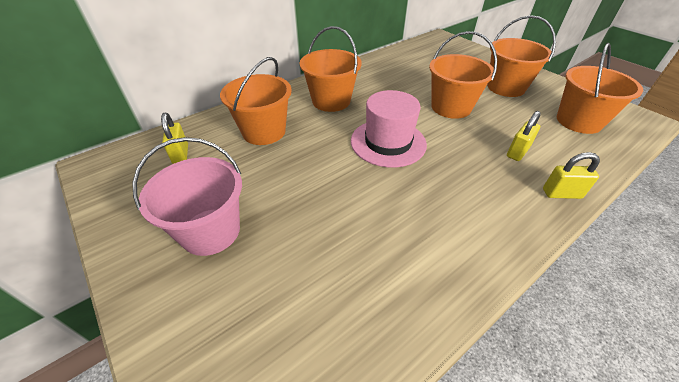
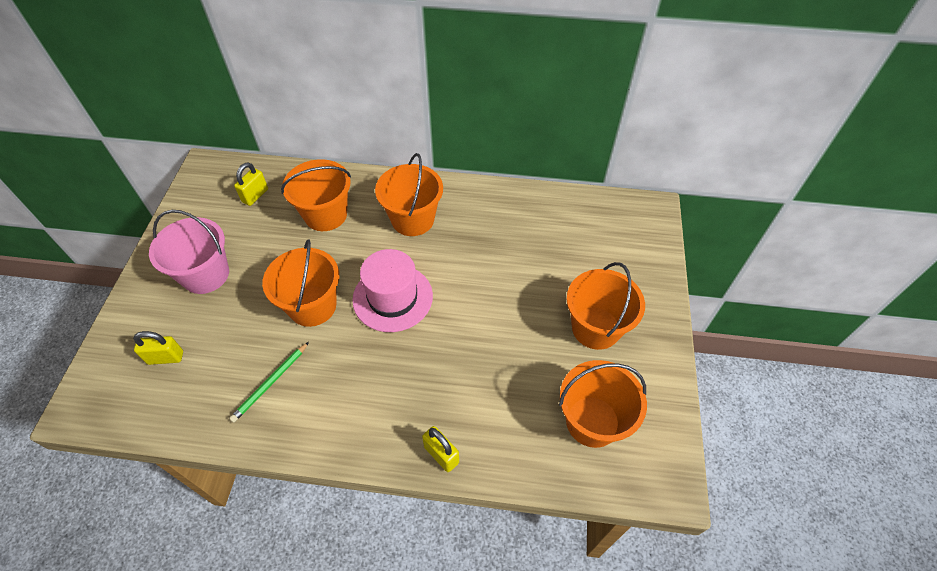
camera: 45 degrees right, 10 degrees up
orange bucket [429,31,497,119] -> orange bucket moved to [262,239,339,327]
yellow padlock [507,111,541,161] -> yellow padlock moved to [133,331,183,365]
none -> green pencil [229,342,309,423]

